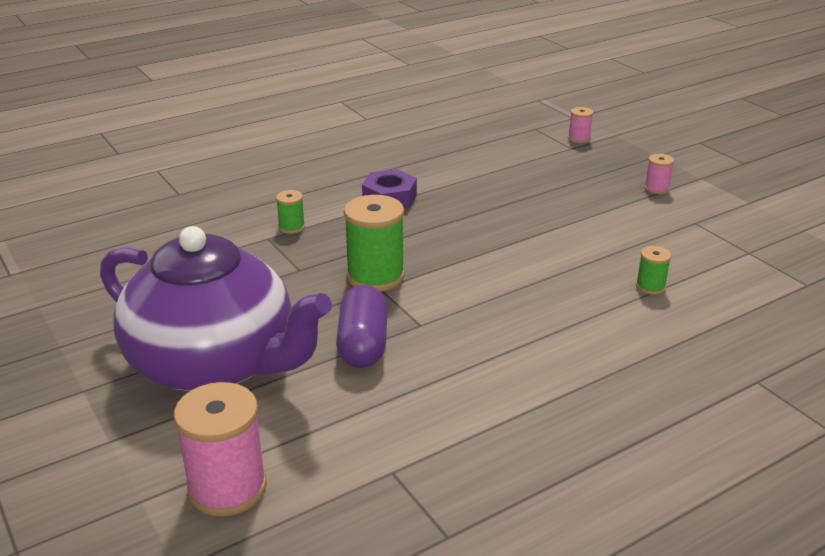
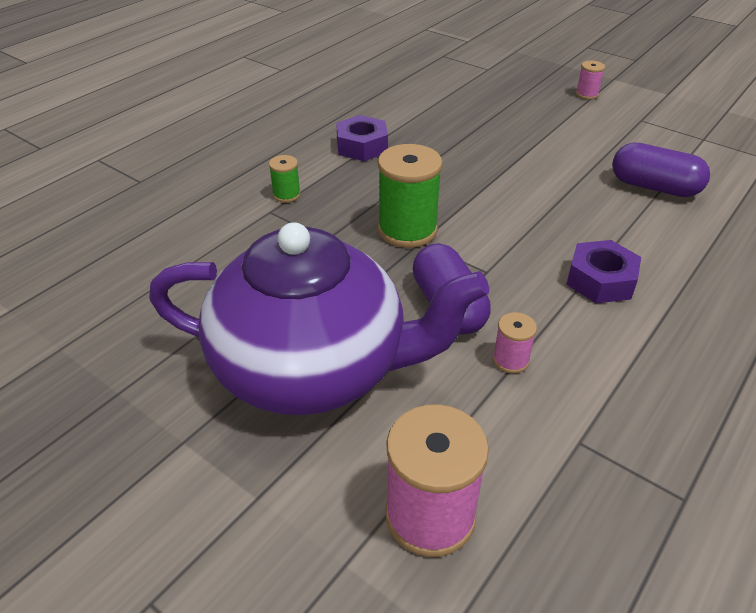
camera: 20 degrees left, 10 degrees up
pink spool [568,107,593,143] -> pink spool moved to [493,312,537,373]
green spool [636,246,671,295] -> purple capsule [612,143,710,197]
none -> purple nut [566,240,641,303]

